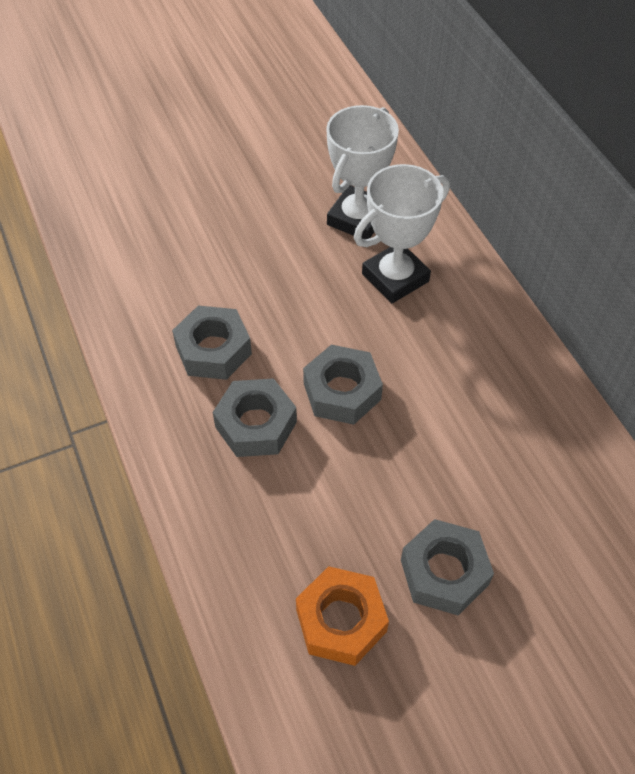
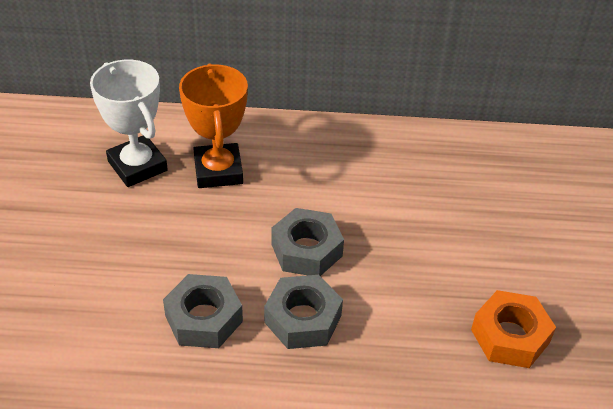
camera: 65 degrees left, 10 degrees down
white trophy [354,164,450,303] -> orange trophy [179,63,248,188]
grey nut [401,519,494,615] -> none

